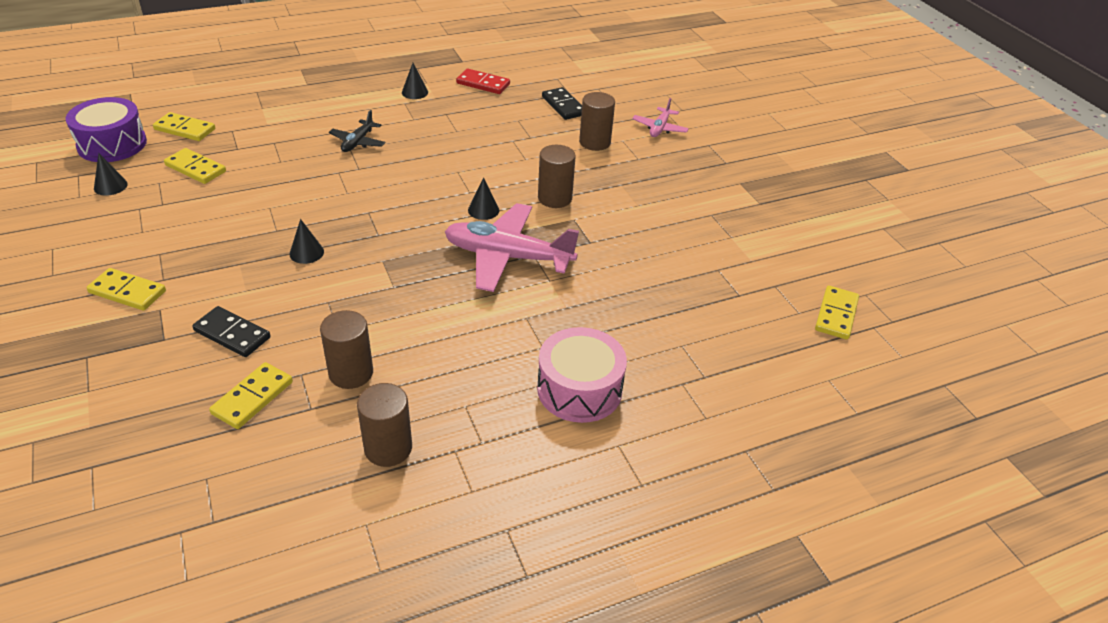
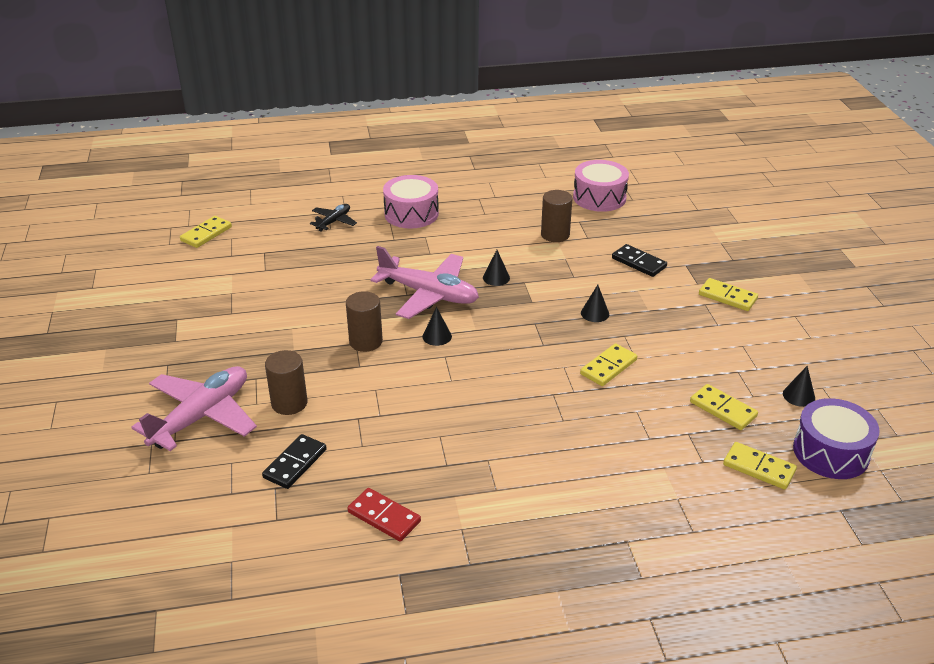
camera: 165 degrees left, 5 degrees down
yellow domino [209,362,293,429] -> yellow domino moved to [580,343,637,386]
black plane [329,110,385,152] -> black plane moved to [310,204,357,232]
brown cylinder [357,383,412,467] -> none
black cone [402,63,428,99] -> black cone moved to [483,250,510,286]
black domino [542,87,582,120] -> black domino turned 45 degrees clockwise [262,434,327,489]
pink plane [632,98,689,137] -> pink plane [131,366,257,451], size x1.99
none -> pink drum [573,160,629,212]

